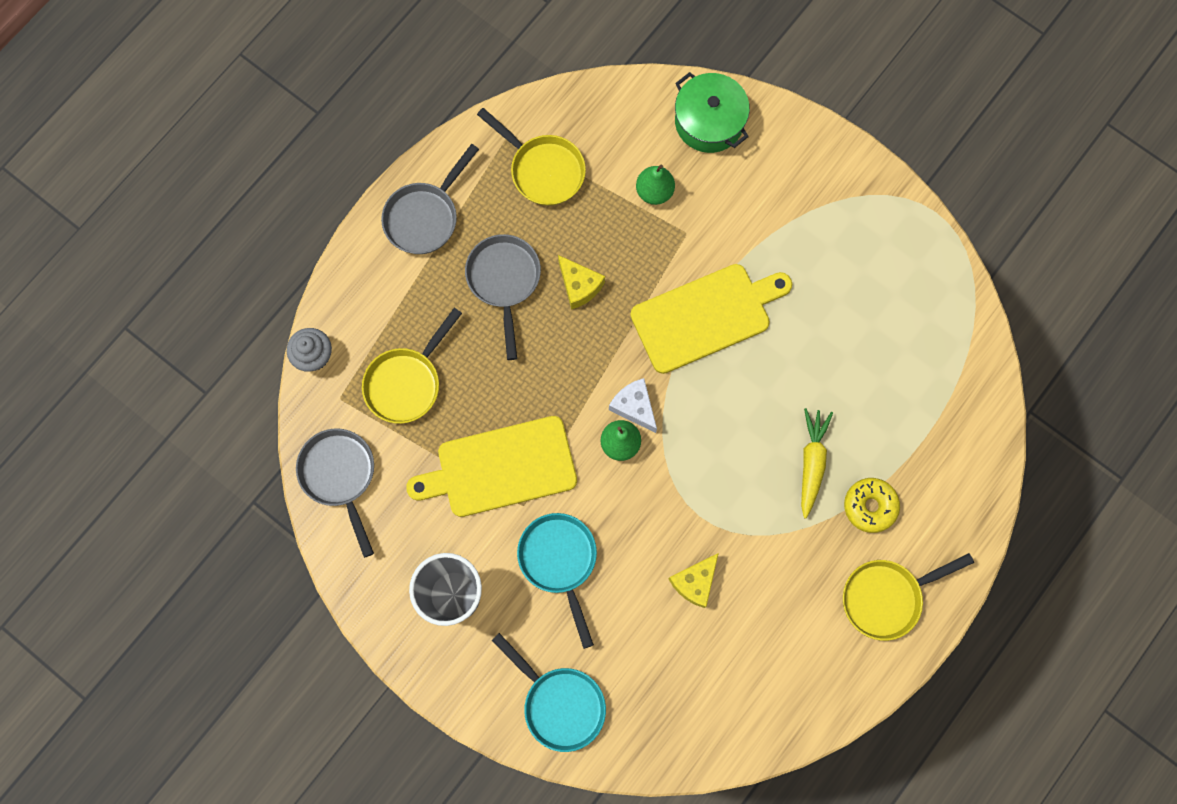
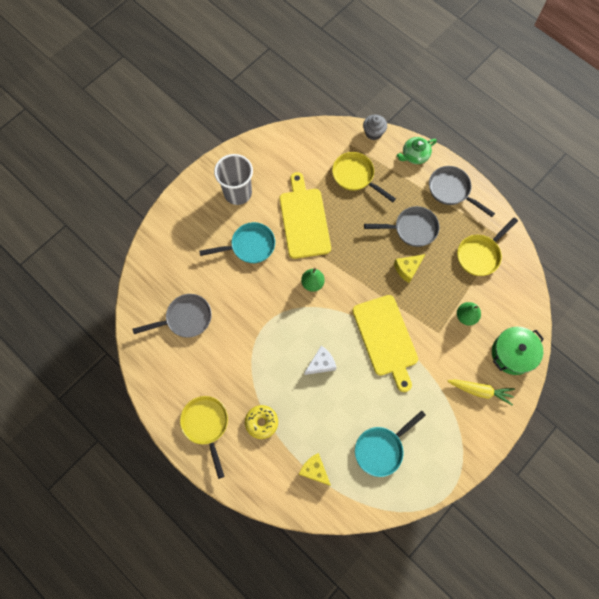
camera: 95 degrees right, 5 degrees down
grey pan [296,428,374,558] -> grey pan moved to [133,294,212,338]
turquoise pan [492,633,606,752] -> turquoise pan moved to [355,410,426,477]
white cheese [609,378,657,433] -> white cheese moved to [305,346,336,375]
yellow cheese [669,553,719,608] -> yellow cheese moved to [299,453,331,486]
yellow carrot [801,408,833,519] -> yellow carrot moved to [447,379,515,405]
none -> green teapot [397,137,437,164]

